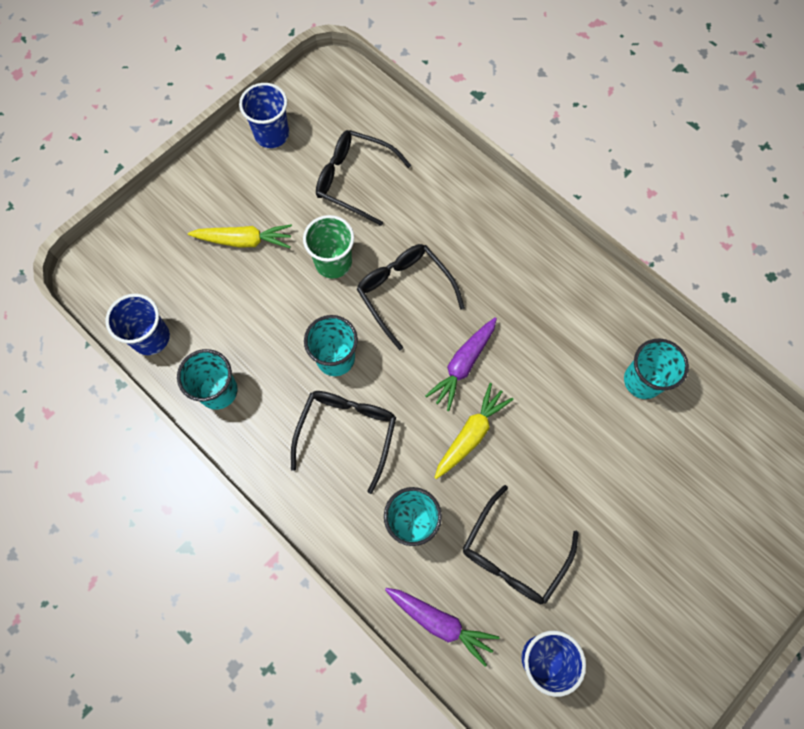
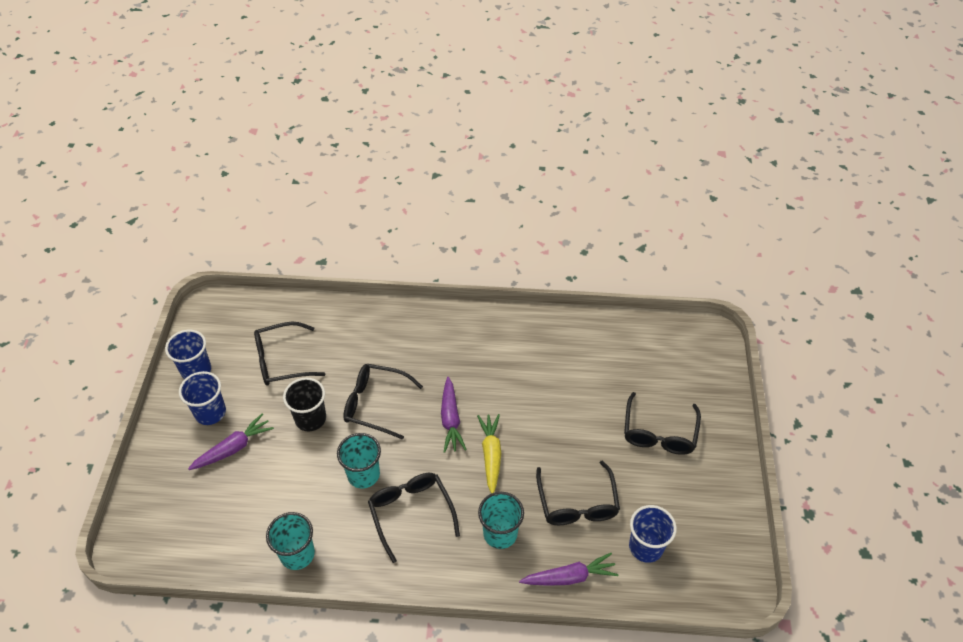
camera: 40 degrees left, 20 degrees down
blue cup [105,294,170,355] -> blue cup moved to [179,371,226,425]
yellow carrot [188,224,292,248] -> purple carrot [188,413,274,470]
green cup [303,215,354,279] -> black cup [283,378,326,431]
turquoise cup [624,338,689,399] -> none
none -> black glasses [624,392,701,455]

